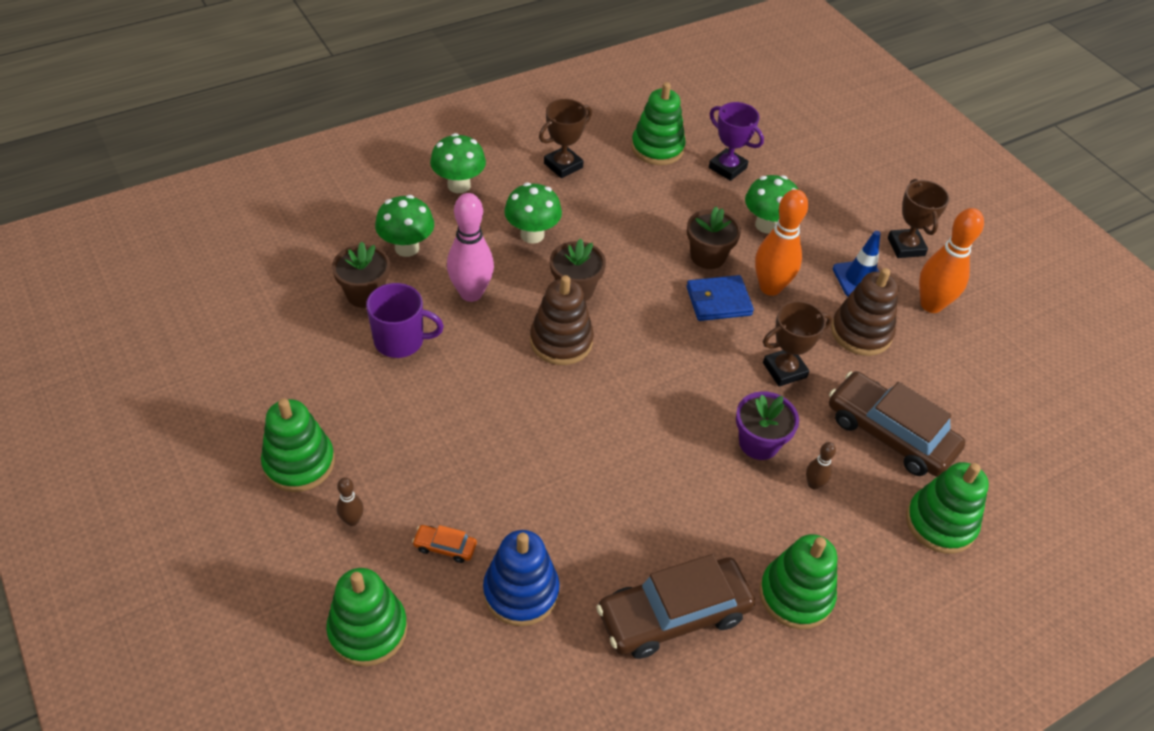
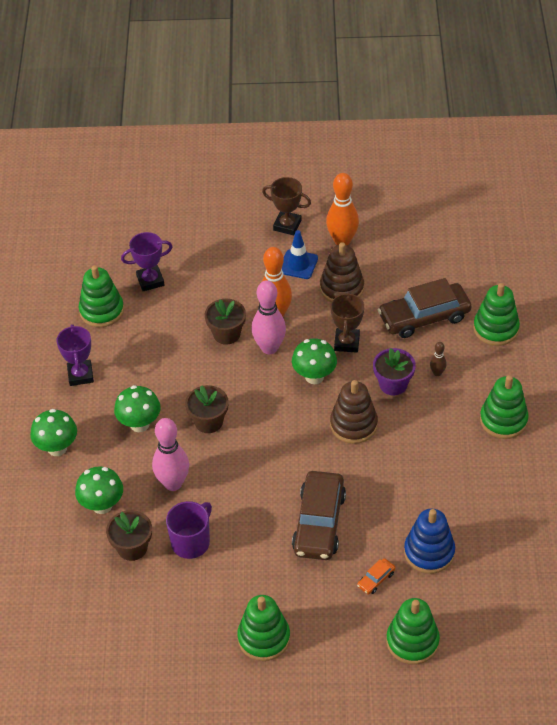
camera: 55 degrees left, 0 degrees up
brown bowling pin [337,477,364,526] -> none
brown stacking toy [530,275,594,365] -> brown stacking toy moved to [330,380,378,444]
brown trophy [539,99,592,178] -> purple trophy [56,324,94,386]
brown car [596,554,755,659] -> brown car moved to [292,471,346,560]
blue wallet [686,275,754,321] -> pink bowling pin [251,280,286,354]
green mushroom [745,175,799,234] -> green mushroom moved to [292,338,337,384]

